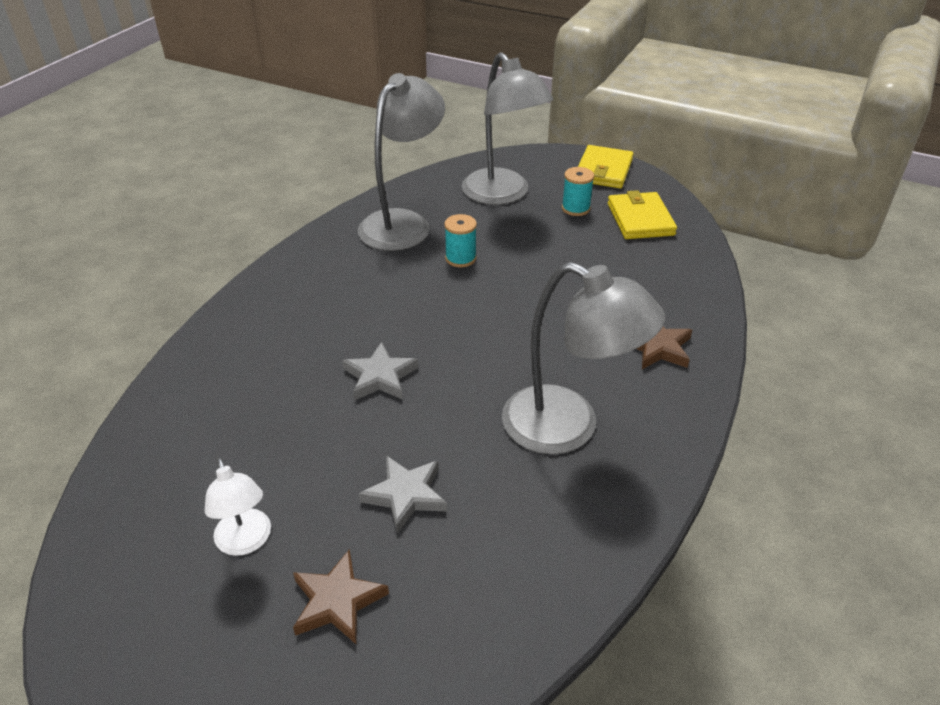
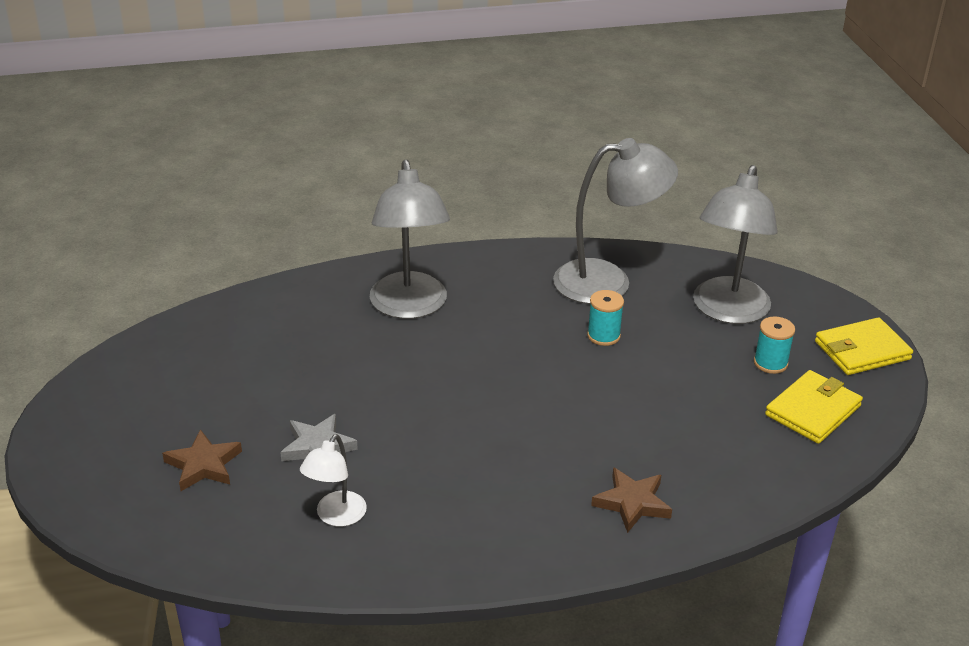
camera: 50 degrees right, 5 degrees down
white lamp [205,457,271,556] -> white lamp moved to [300,434,367,527]
grey star [342,342,418,400] -> none
grey lamp [502,262,665,454] -> grey lamp moved to [370,159,450,319]

